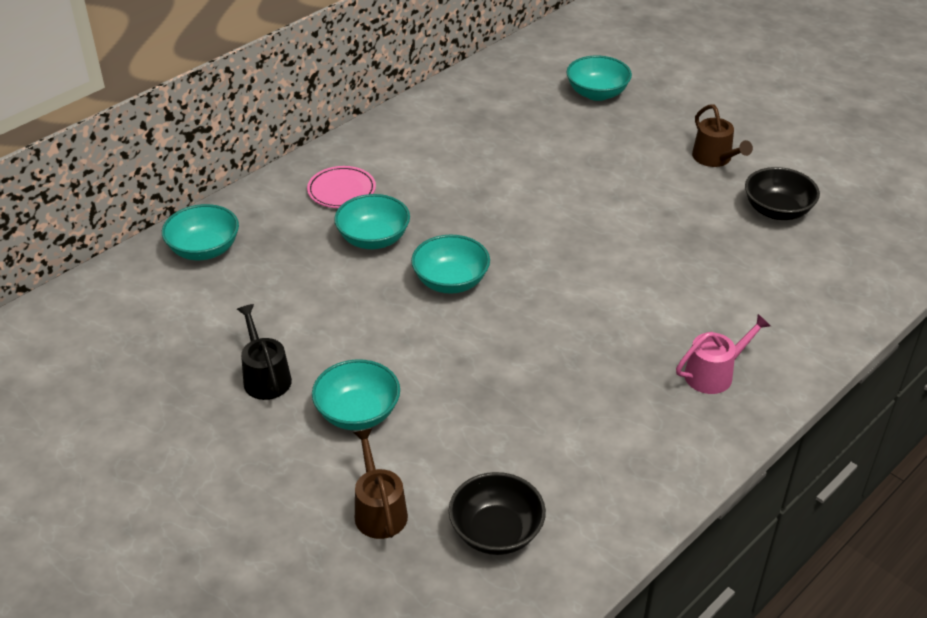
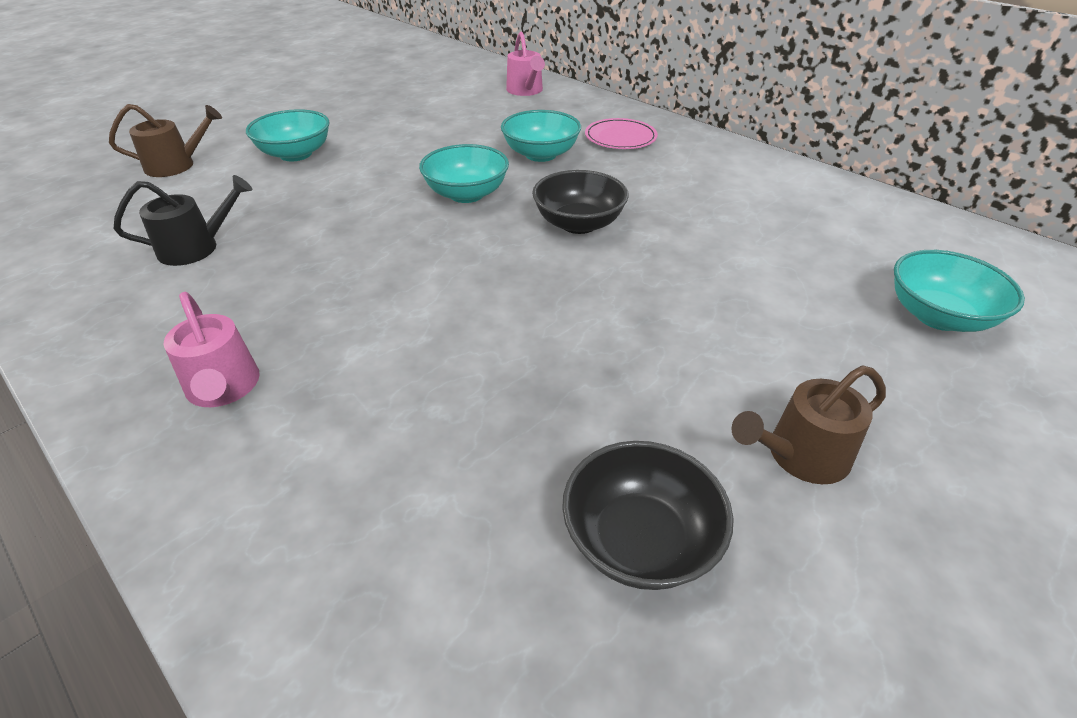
camera: 90 degrees right, 0 degrees up
turquoise bowl [162,204,239,260] -> pink watering can [506,31,545,96]
black watering can [237,304,292,400] -> black watering can moved to [113,175,252,266]
black bowl [449,472,546,555] -> black bowl moved to [532,170,629,234]

